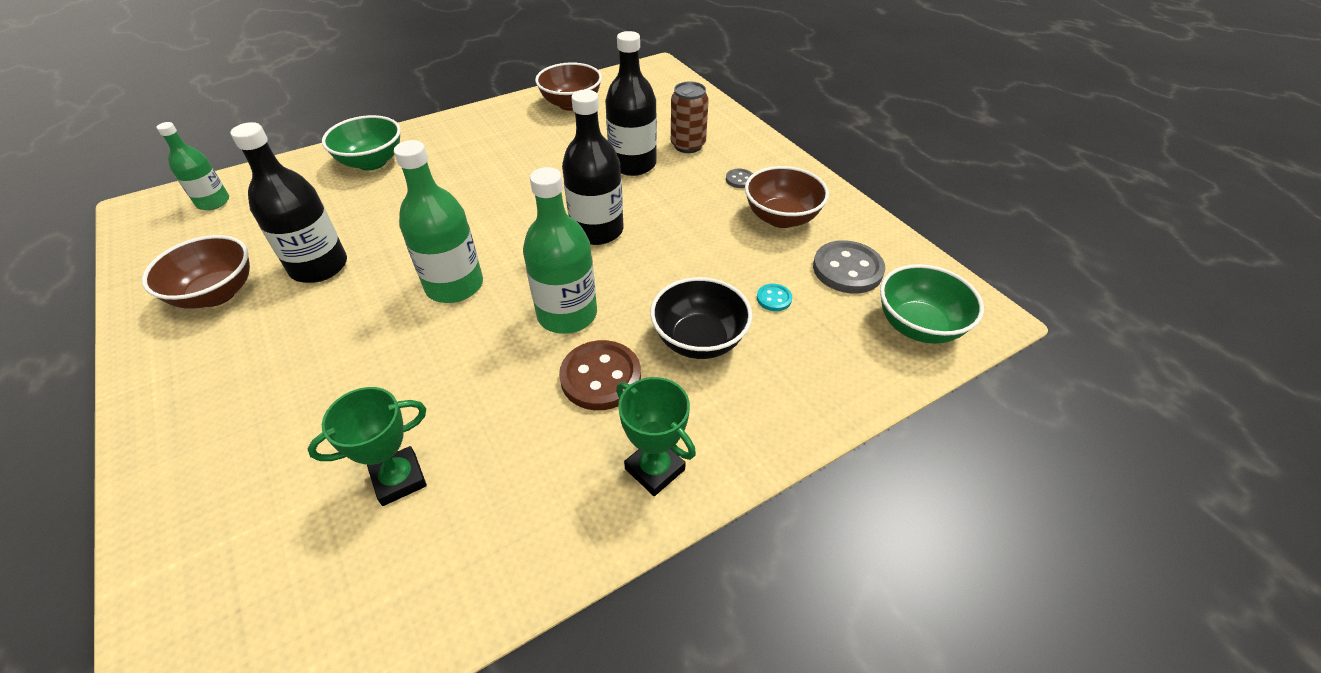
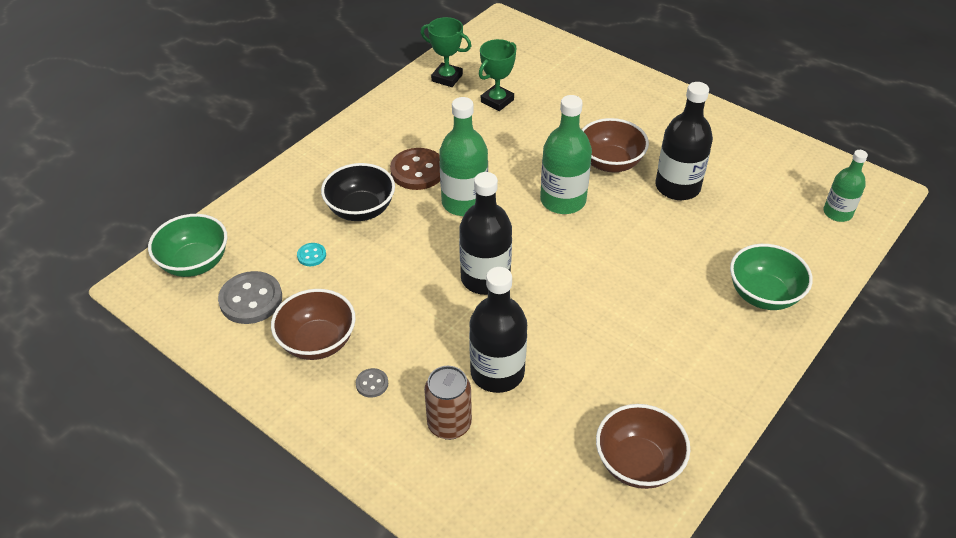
camera: 160 degrees right, 0 degrees up
brown bowl [142,235,250,309] -> brown bowl moved to [582,118,649,172]
green trophy [616,377,696,496] -> green trophy moved to [421,17,471,87]

